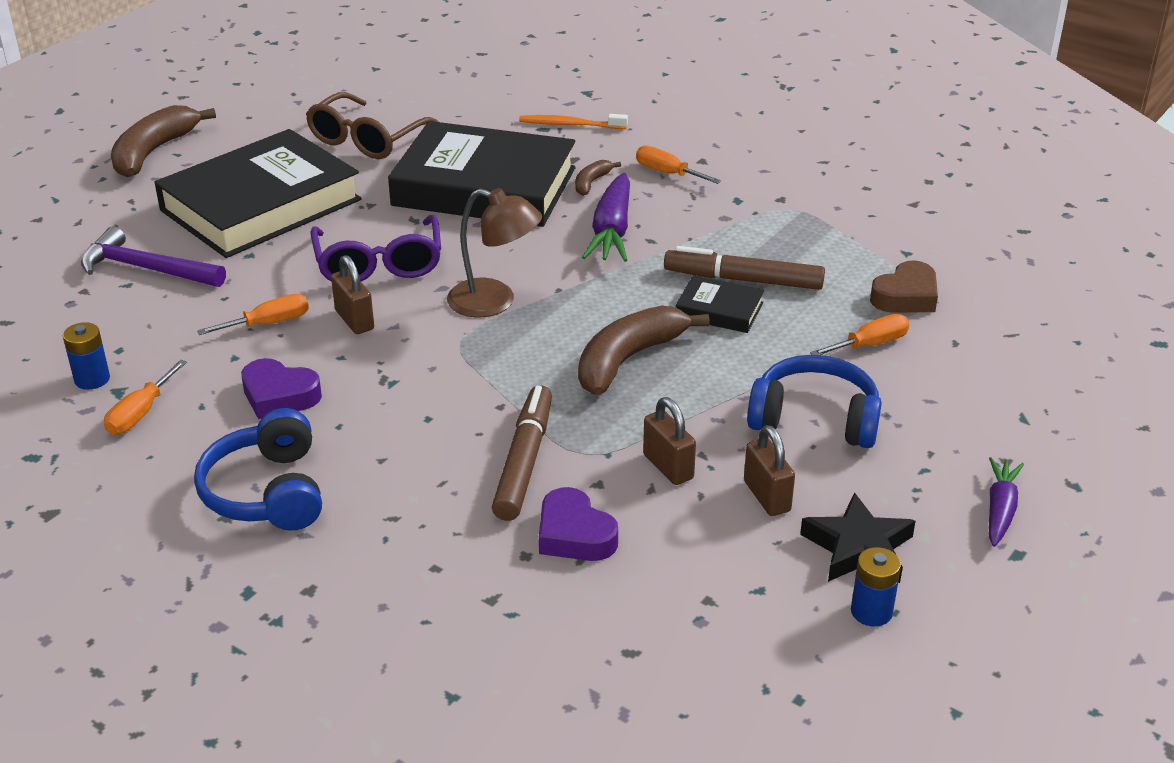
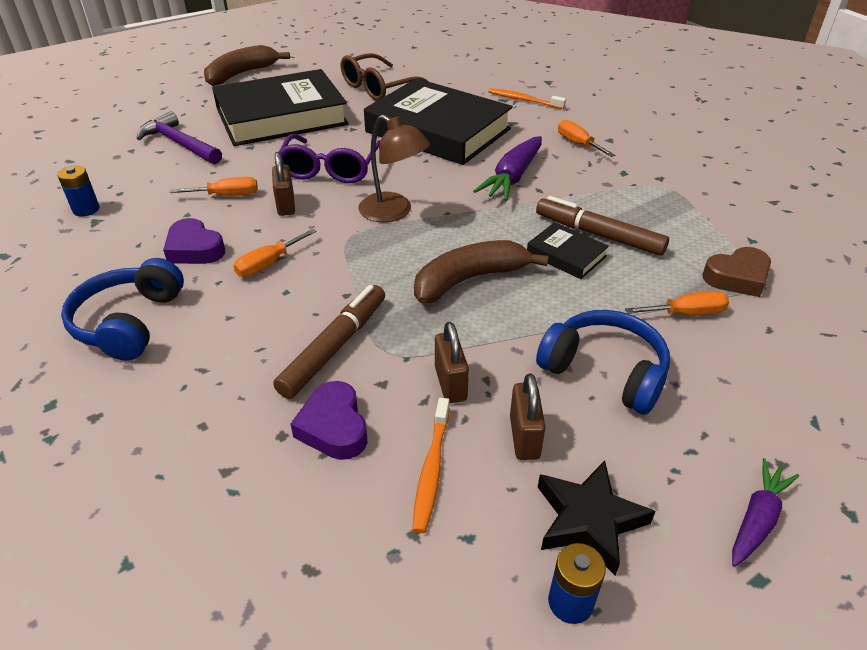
camera: 20 degrees right, 5 degrees up
orange screwdriver [104,360,187,435] -> orange screwdriver moved to [233,229,316,277]
brown banana [575,160,621,196] -> none
none -> orange toothbrush [412,398,450,533]

